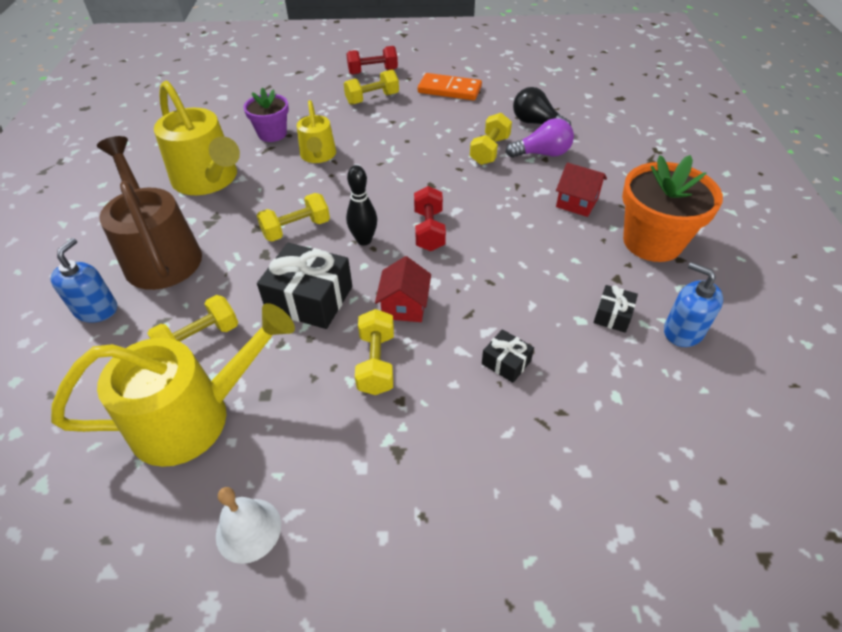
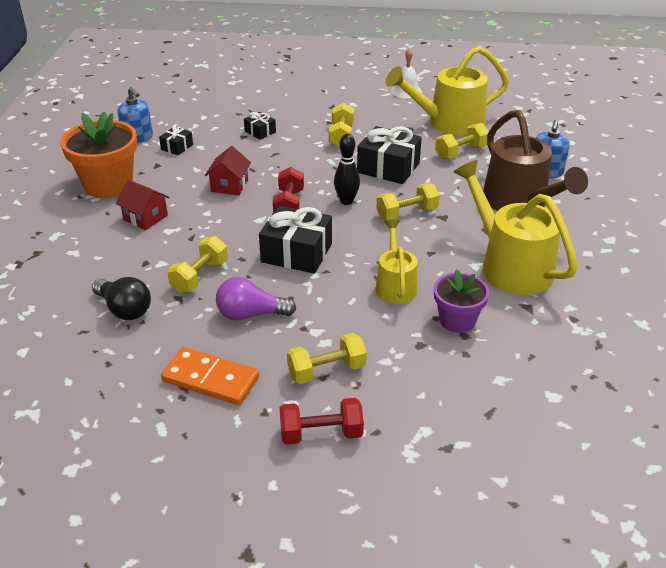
camera: 175 degrees left, 10 degrees down
red house [375,256,431,322] -> red house moved to [205,146,251,195]
purple light bulb [506,118,574,158] -> purple light bulb moved to [216,277,296,320]
none -> black gift [259,206,332,274]

